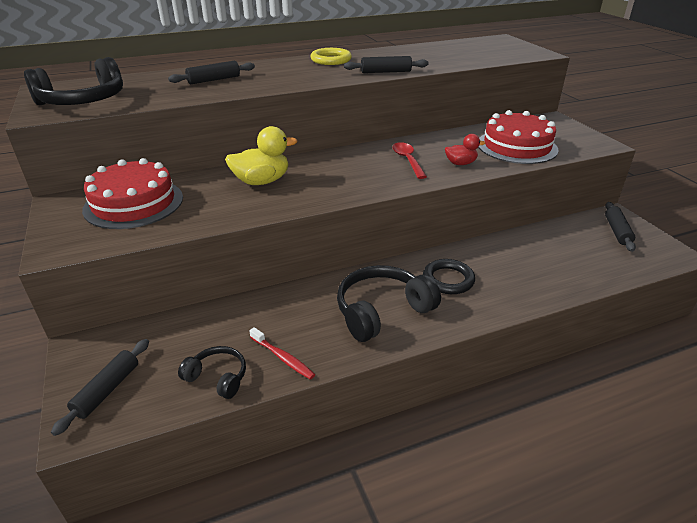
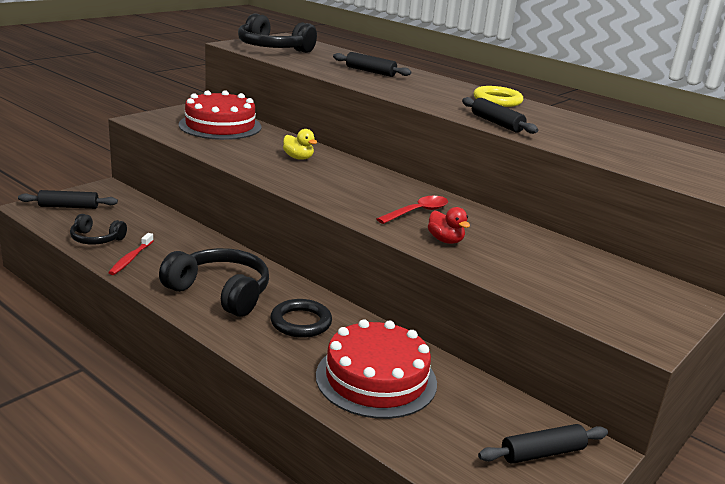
camera: 60 degrees right, 10 degrees down
black headphones [178,346,246,399] -> black headphones turned 105 degrees clockwise [70,214,127,244]
yellow duck [225,126,298,185] -> yellow duck [283,129,317,160], size x0.59
red cake [478,110,559,164] -> red cake moved to [316,319,437,419]

